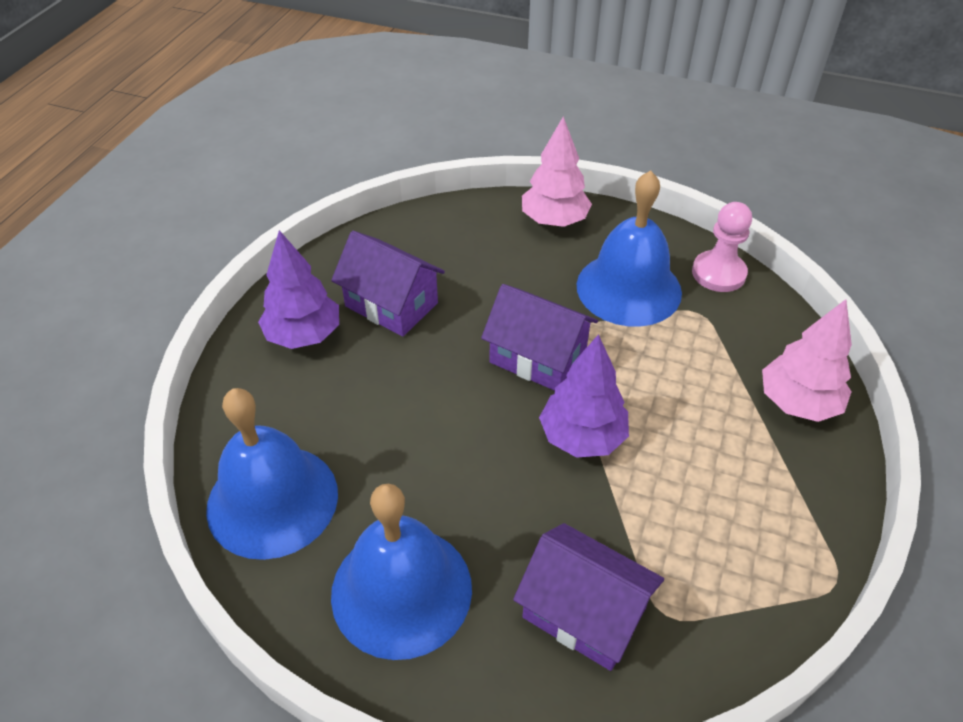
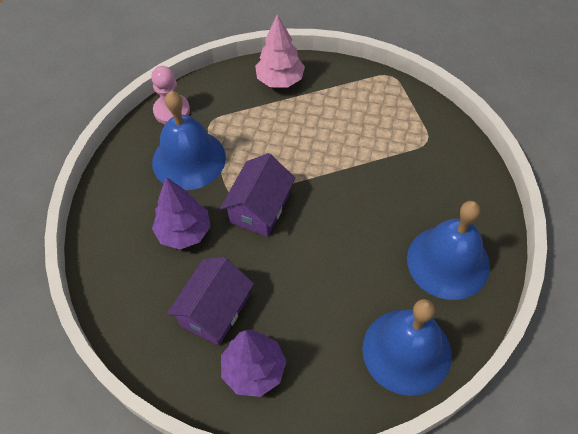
camera: 95 degrees left, 10 degrees up
purple house [513,523,664,671] -> none
pink tree [522,116,592,227] -> none
purple tree [539,334,629,458] -> purple tree moved to [152,177,210,250]

